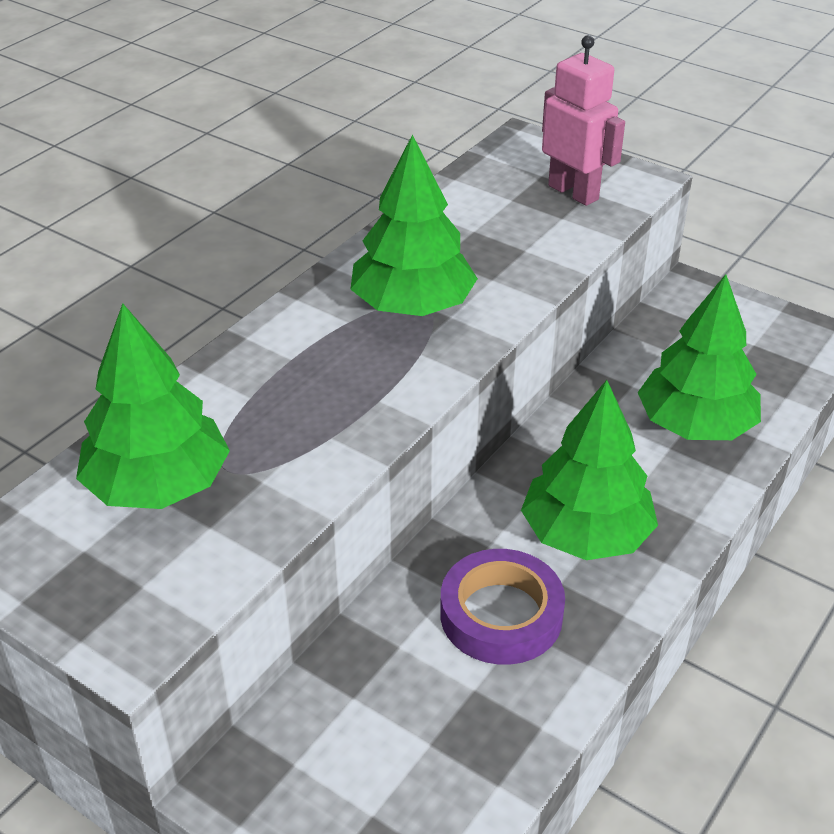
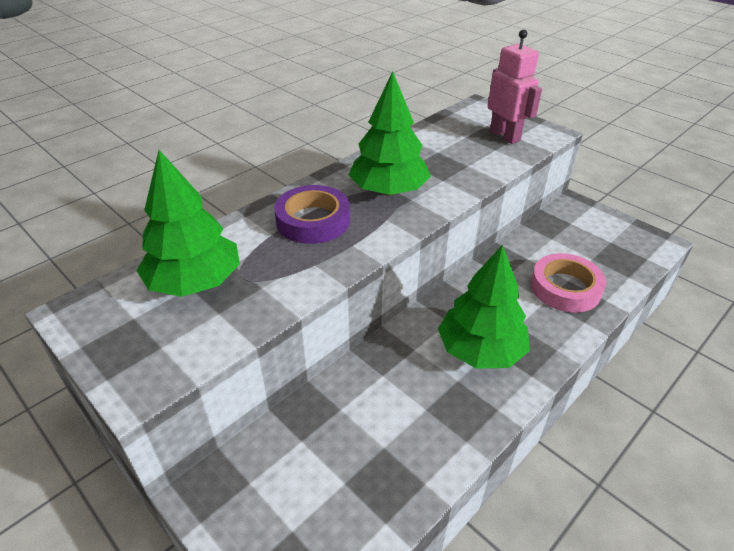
camera: 10 degrees right, 0 degrees up
purple tape [440,549,565,665] -> purple tape moved to [274,185,350,244]
green tree [638,274,761,440] -> pink tape [531,253,606,313]

